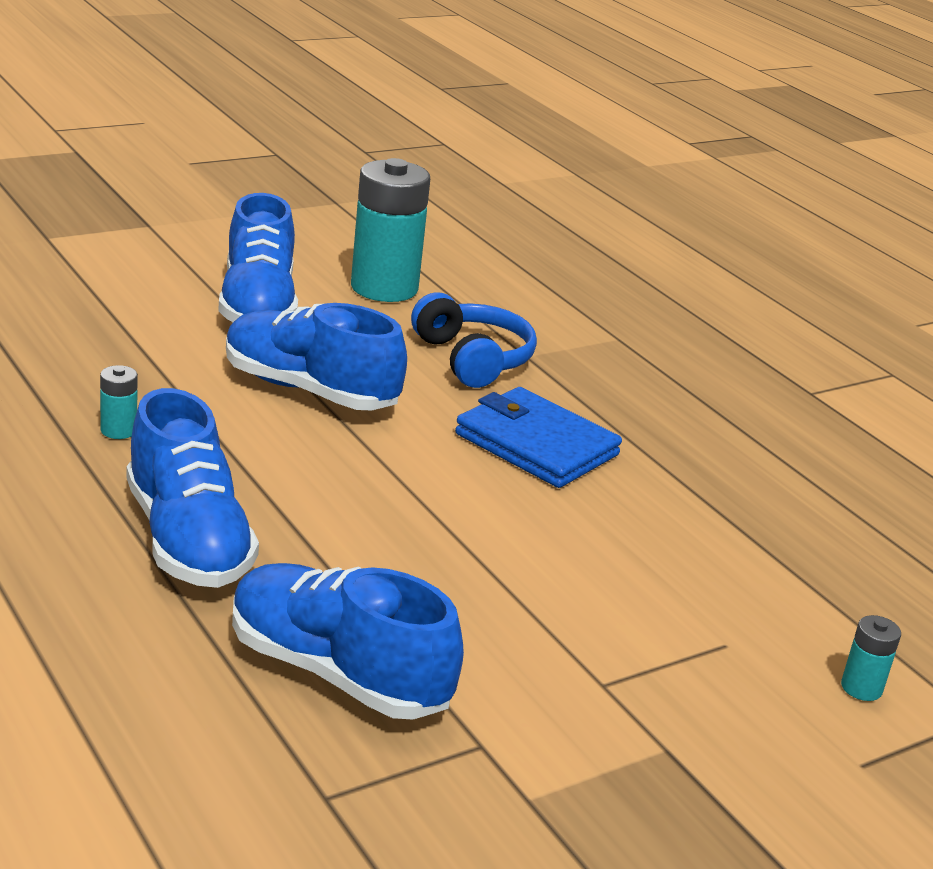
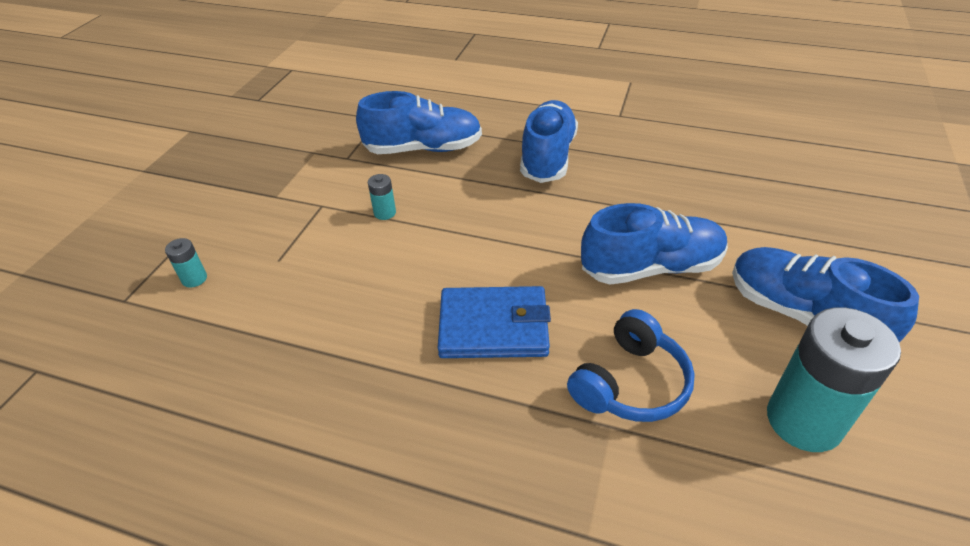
camera: 145 degrees right, 15 degrees up
turquoise battery [100,365,138,439] -> turquoise battery moved to [368,174,396,220]
blue shoe [126,388,259,588] -> blue shoe turned 75 degrees clockwise [520,100,578,183]
blue headphones [411,292,537,388] -> blue headphones turned 75 degrees counterclockwise [567,309,695,422]

